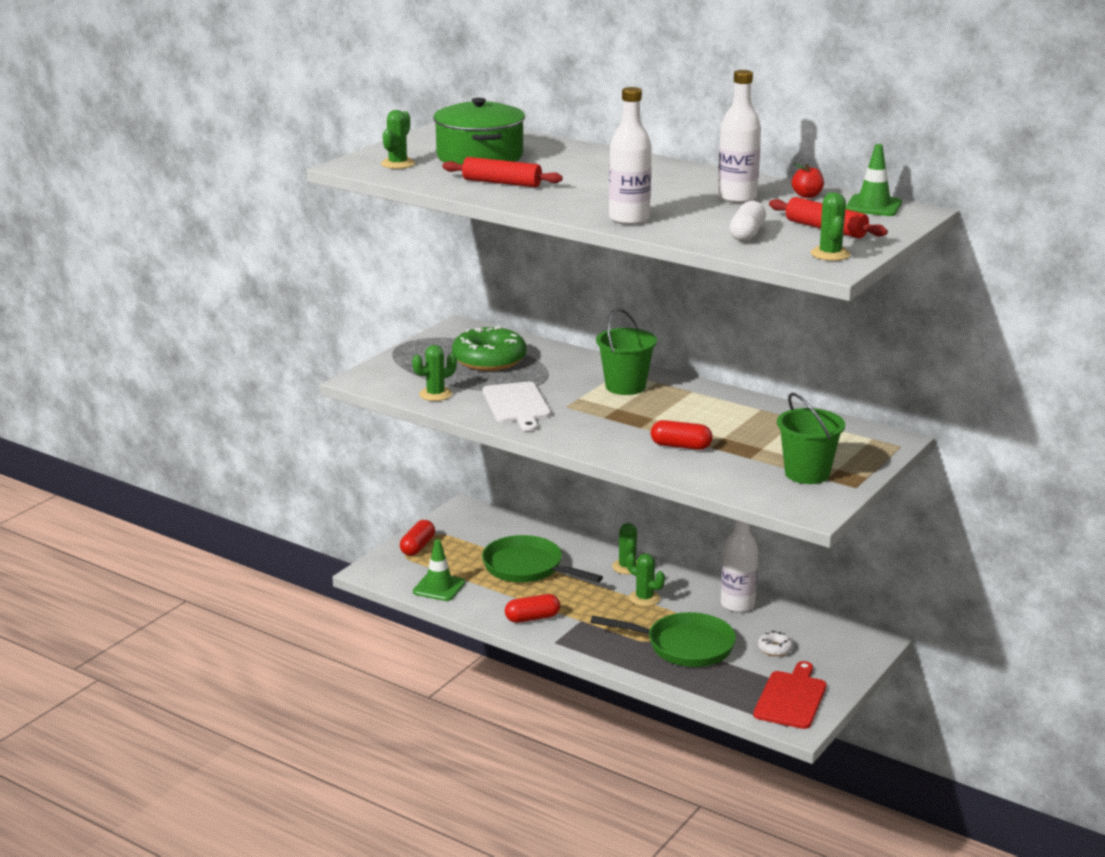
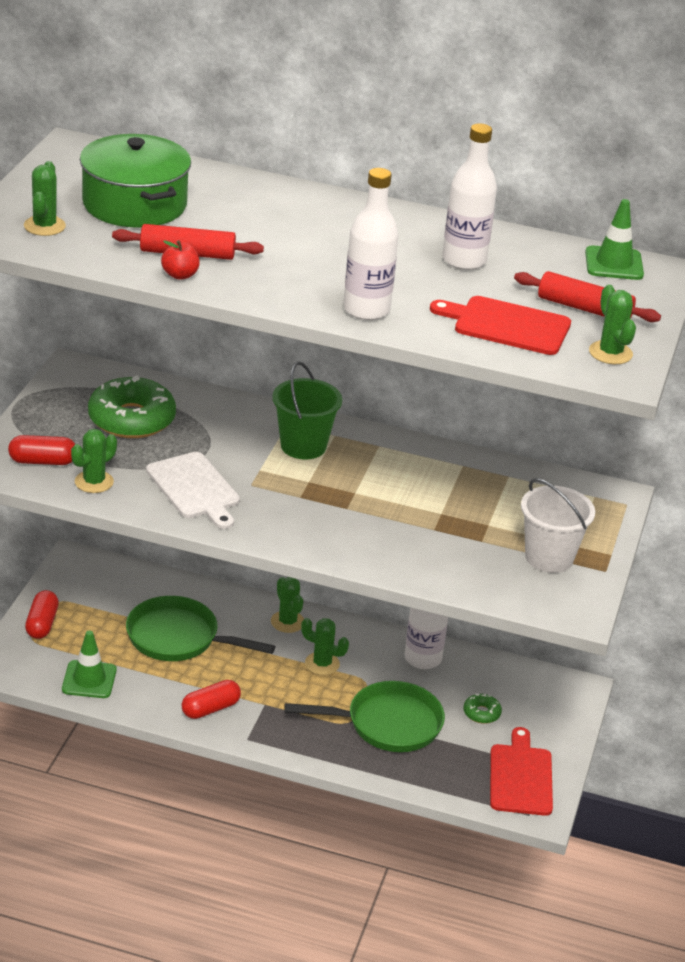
camera: 20 degrees left, 10 degrees up
red capsule [651,420,712,450] -> red capsule moved to [8,435,75,465]
white capsule [729,201,766,241] -> red cutting board [430,296,571,355]
white donut [758,631,793,656] -> green donut [463,693,502,724]
green bucket [777,393,845,484] -> white bucket [521,478,595,573]
red apple [792,163,824,198] -> red apple moved to [161,240,200,280]

